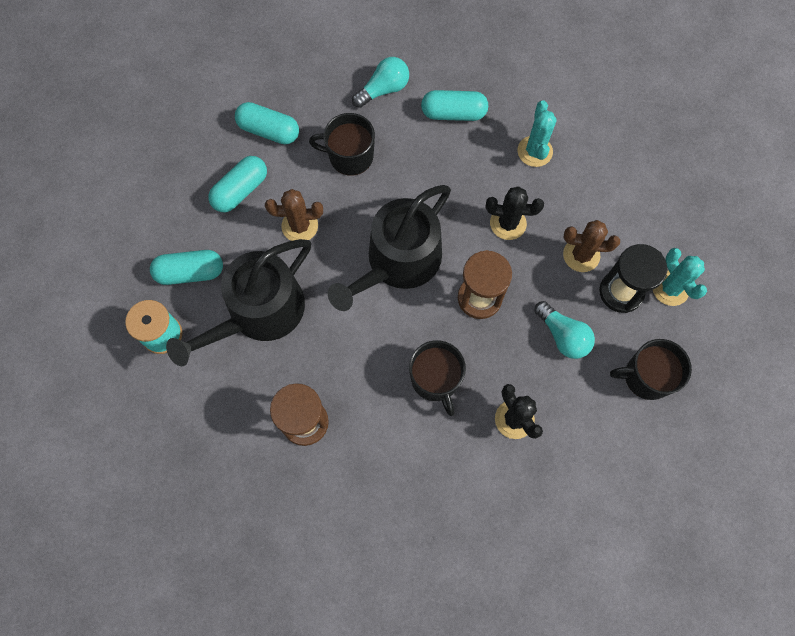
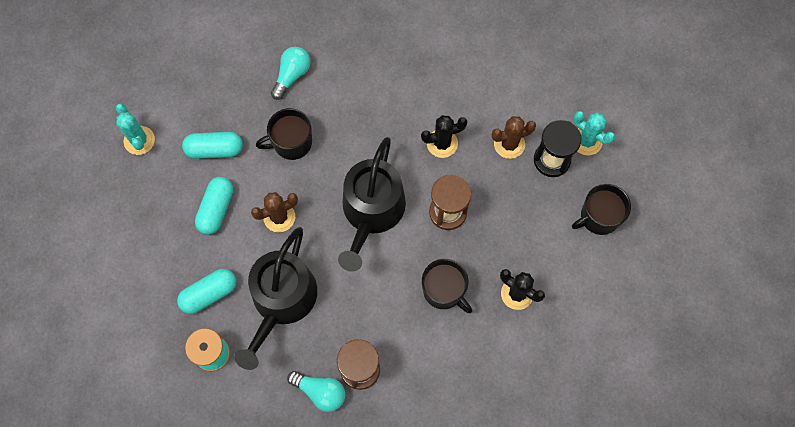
camera: 25 degrees left, 0 degrees up
turquoise capsule [421,90,488,121] -> none
turquoise cactus [517,100,557,167] -> turquoise cactus moved to [116,103,155,155]
turquoise light bulb [534,301,595,359] -> turquoise light bulb moved to [287,371,345,412]

